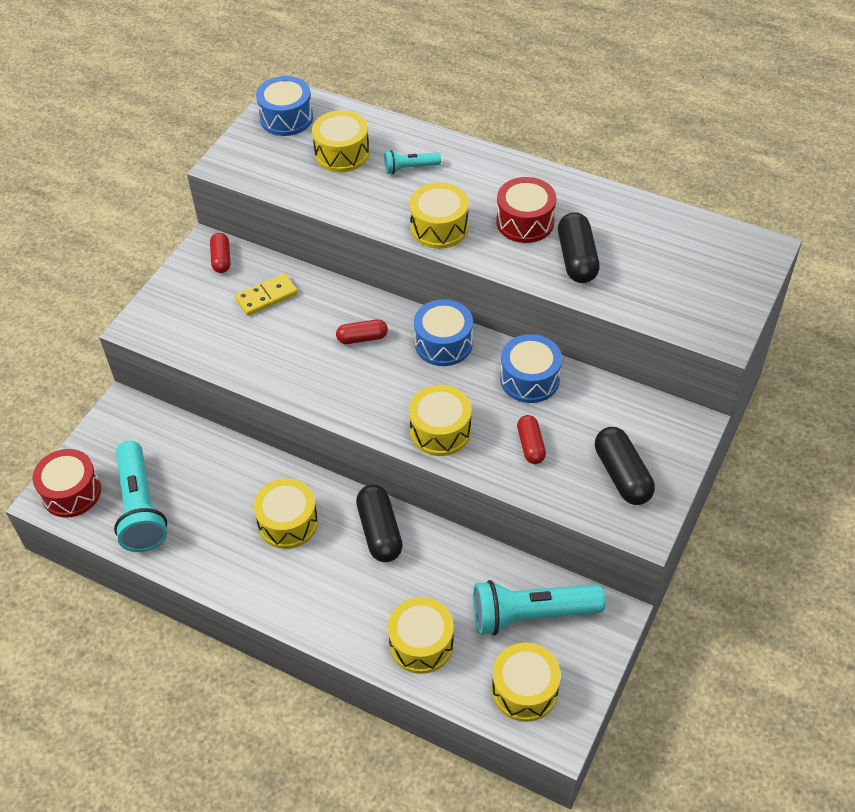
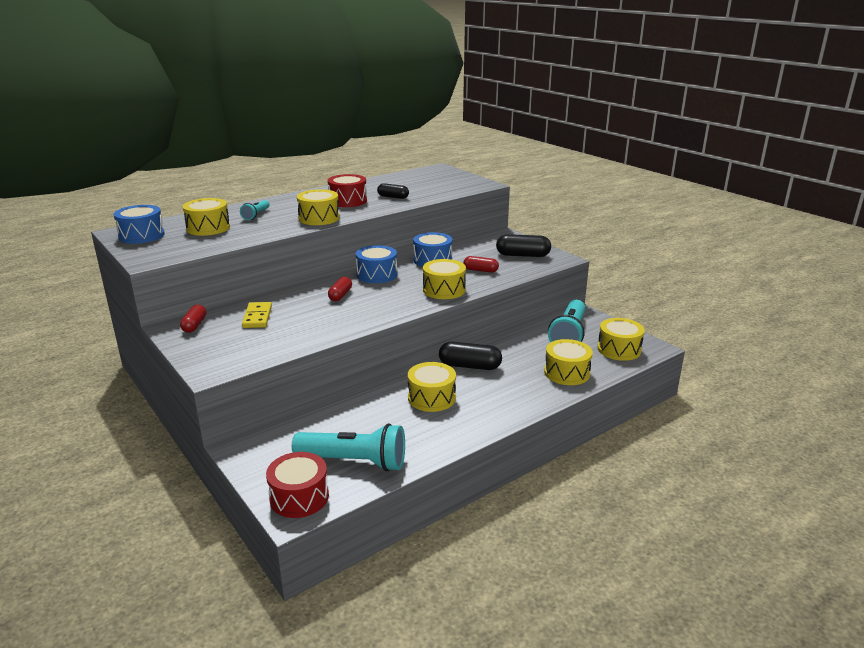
camera: 65 degrees left, 25 degrees down
red capsule [210,233,231,273] -> red capsule turned 75 degrees clockwise [180,305,206,333]
black capsule [558,212,600,283] -> black capsule [377,183,409,199], size x0.63

